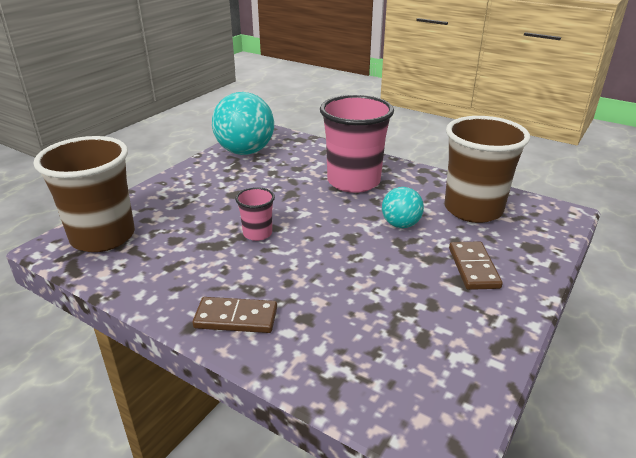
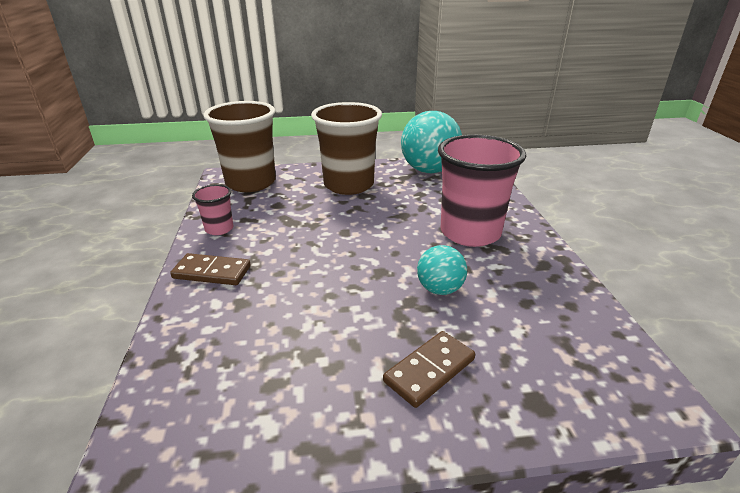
camera: 50 degrees right, 0 degrees up
brown domino [192,297,277,333] -> brown domino turned 45 degrees counterclockwise [170,253,251,285]
pink cup [235,187,275,241] -> pink cup moved to [192,184,233,235]
brown cup [444,116,530,223] -> brown cup moved to [311,102,382,195]

